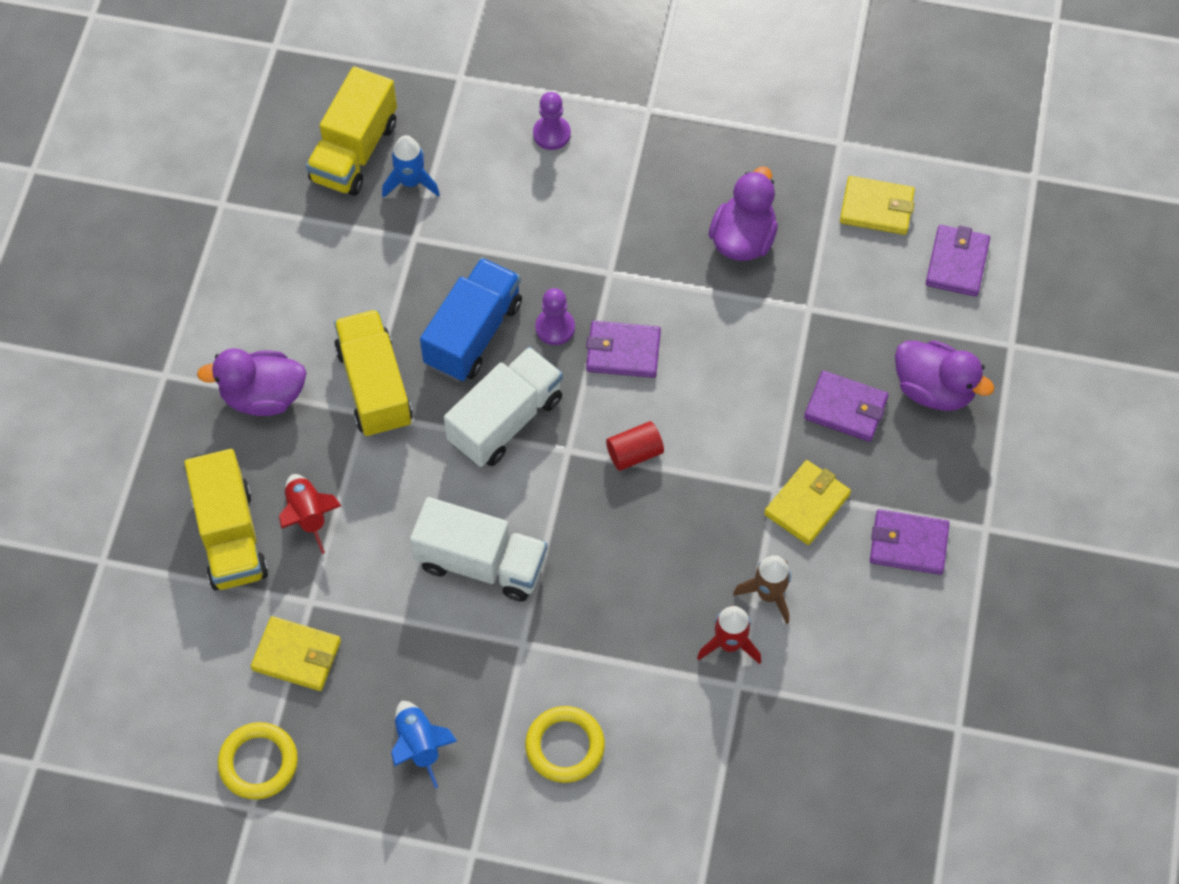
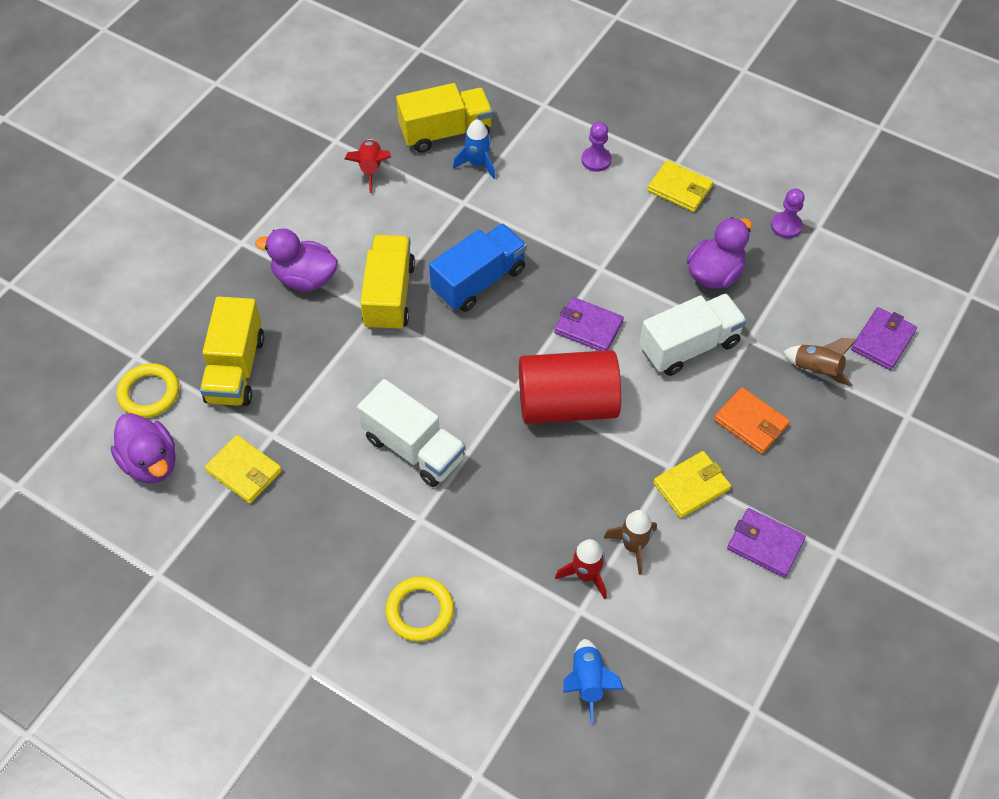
camera: 20 degrees right, 5 degrees down
yellow ring [218,722,298,800] -> yellow ring moved to [117,363,179,418]
red rocket [279,474,341,554] -> red rocket moved to [345,139,391,193]
yellow truck [306,66,397,196] -> yellow truck turned 150 degrees counterclockwise [396,83,493,153]
blue rocket [391,701,457,789] -> blue rocket moved to [563,639,624,724]
white truck [444,347,563,467] -> white truck moved to [639,293,747,376]
purple pawn [535,288,575,345] -> purple pawn moved to [771,188,805,239]
red cylinder [606,421,664,471] -> red cylinder [519,350,621,424], size x2.31
purple wallet [804,371,889,442] -> orange wallet [714,387,790,454]
yellow wallet [840,176,915,235] -> yellow wallet moved to [647,160,713,212]
purple duck [895,340,995,411] -> purple duck moved to [111,413,176,483]
none -> brown rocket [783,338,858,387]

